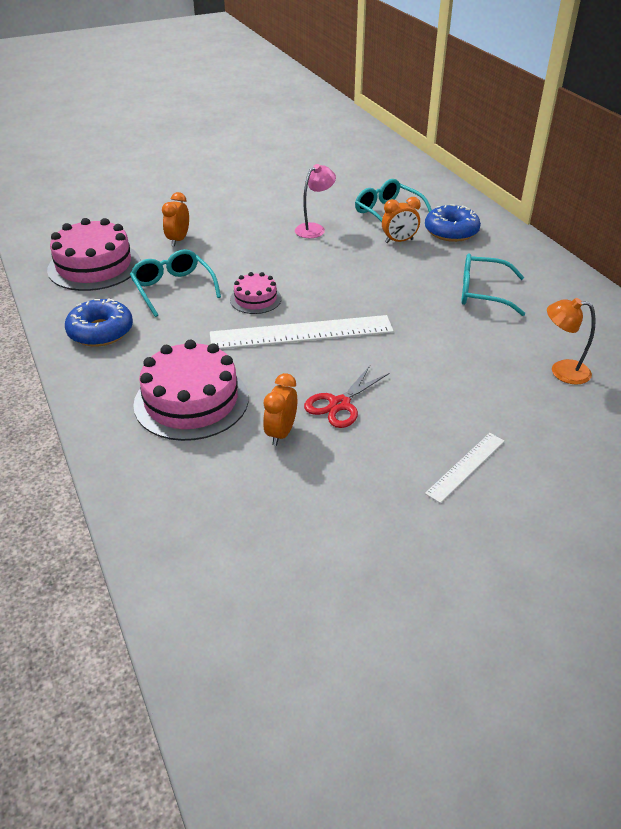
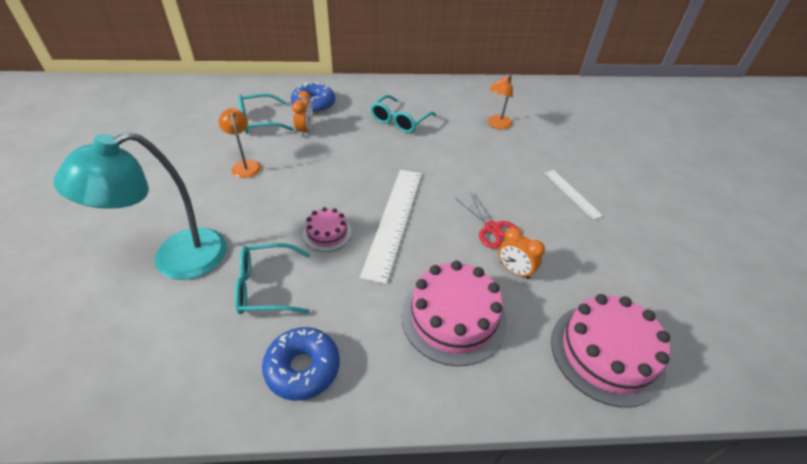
camera: 70 degrees left, 5 degrees up
pink cake [47,218,140,291] -> pink cake moved to [551,294,670,408]
orange clock [162,192,189,247] -> turquoise lamp [54,132,227,280]
pink lamp [295,164,336,238] -> orange lamp [219,108,261,178]

